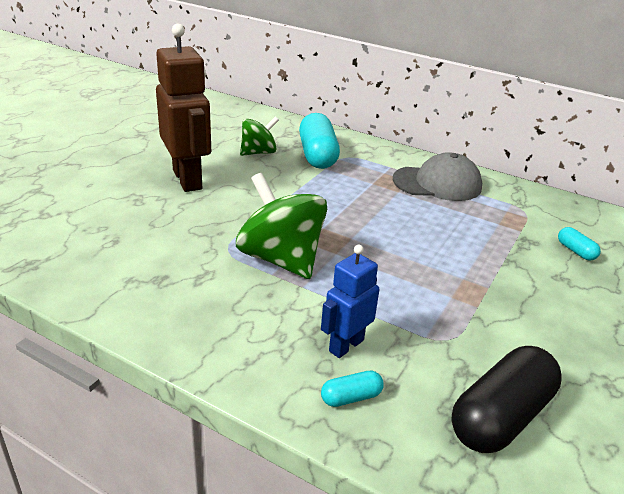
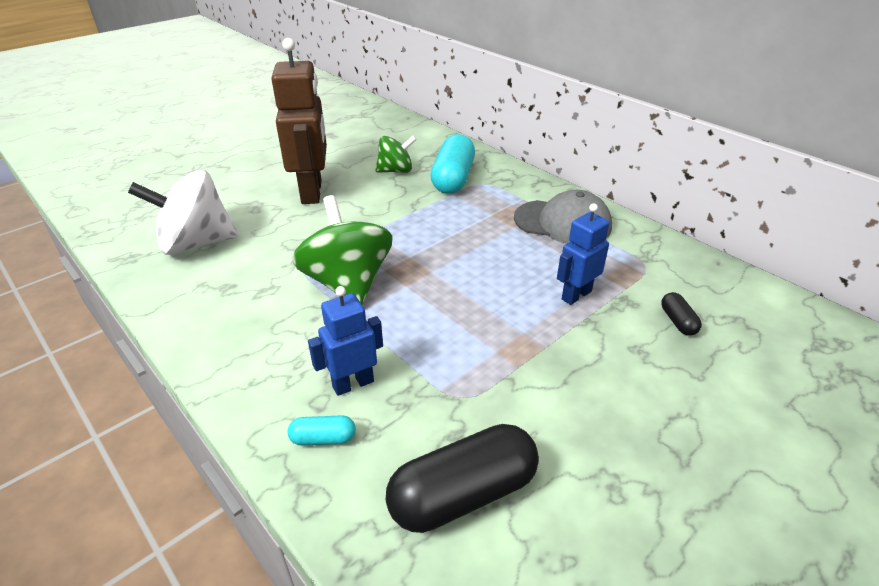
camera: 20 degrees right, 5 degrees up
turquoise capsule [558,227,601,261] -> black capsule [661,292,702,336]
none -> white spinning top [128,170,238,255]
none -> blue robot [557,203,609,305]

